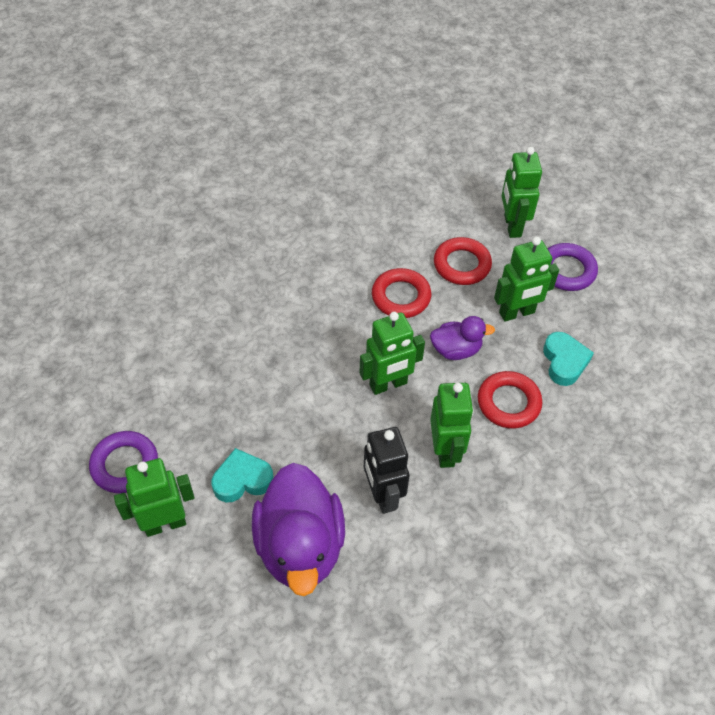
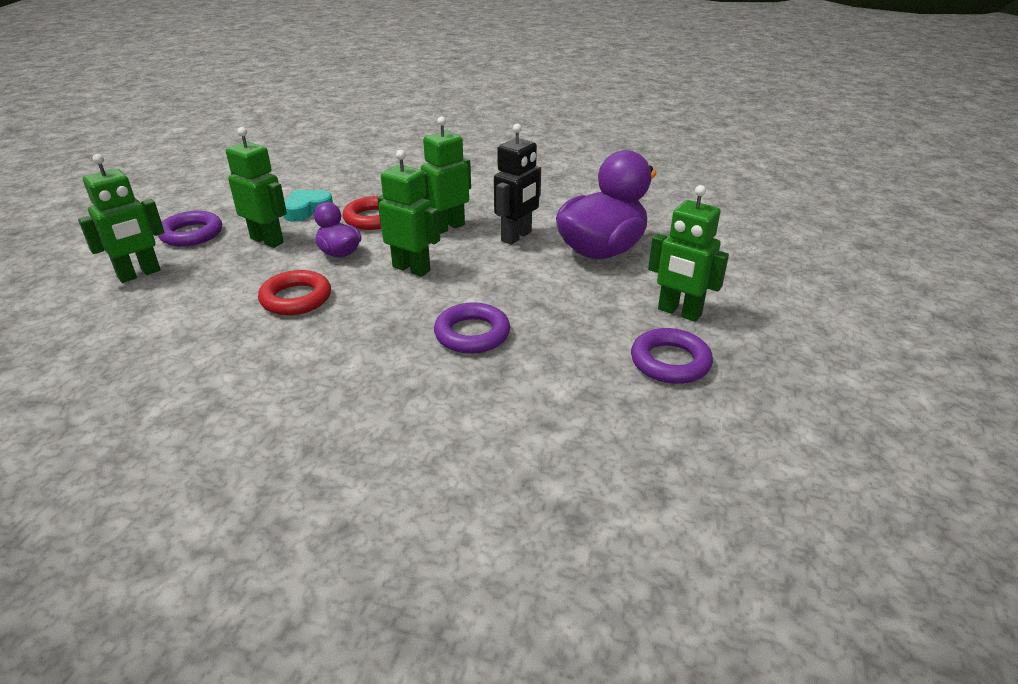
camera: 125 degrees left, 20 degrees down
turquoise heart [211,448,274,502] -> none
red ring [434,237,492,285] -> none
none -> purple ring [434,302,510,354]

